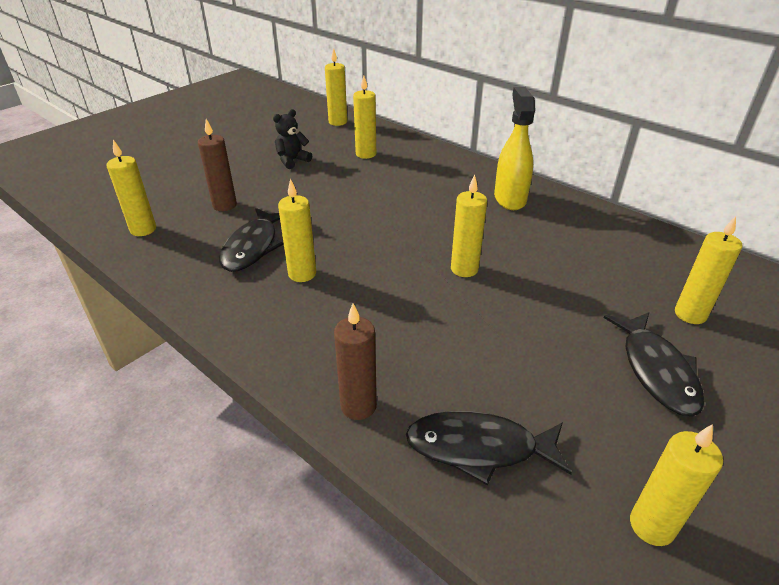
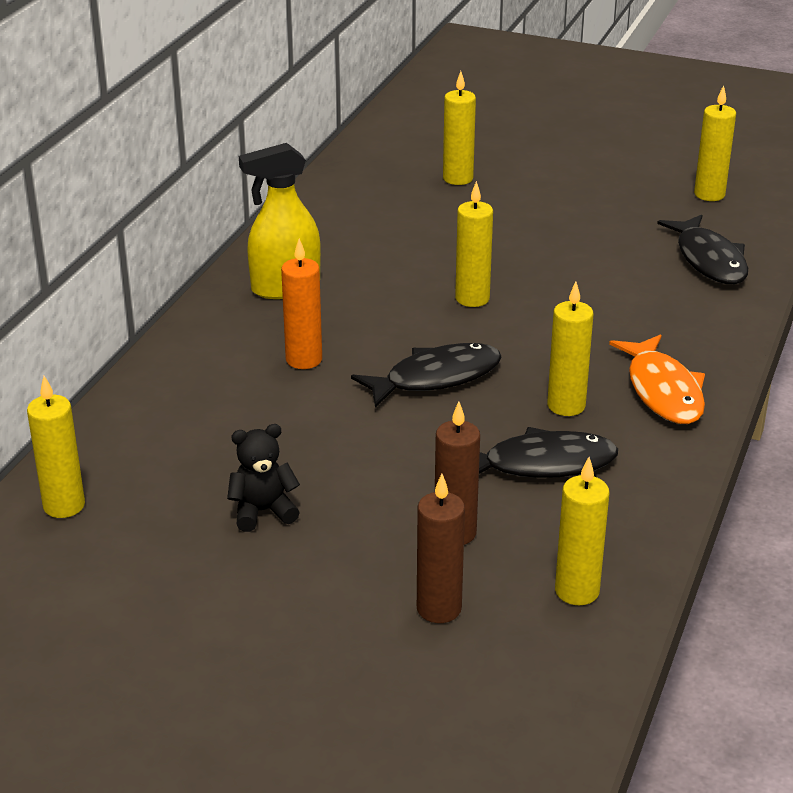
camera: 110 degrees left, 5 degrees down
black teddy bear [273,109,312,169] -> black teddy bear turned 135 degrees clockwise [227,424,300,532]
brown candle [334,304,377,420] -> brown candle moved to [417,474,465,623]
yellow candle [353,75,376,159] -> none
black fish [604,312,704,417] -> black fish moved to [351,343,501,408]
none -> orange candle [281,239,322,369]
none -> orange fish [609,334,705,424]

